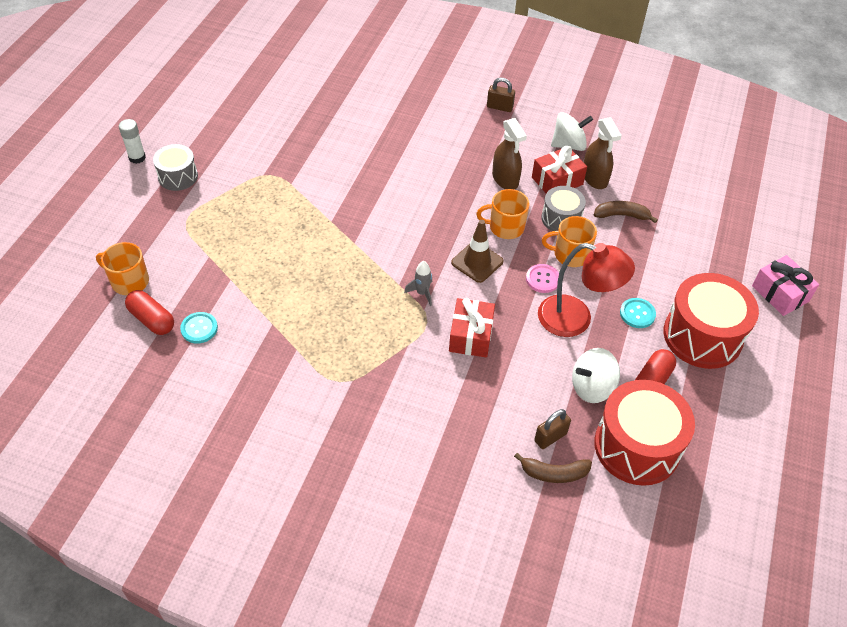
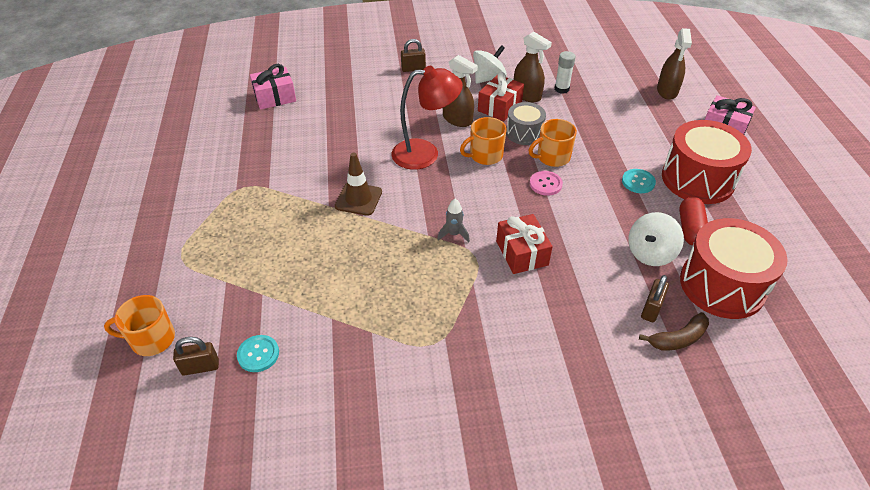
camera: 25 degrees left, 5 degrees down
white glue stick [119,119,146,164] -> white glue stick moved to [555,51,575,94]
red capsule [125,290,174,335] -> brown padlock [173,337,219,376]
grey drum [153,144,198,191] -> none
brown traffic cone [451,220,504,283] -> brown traffic cone moved to [335,152,382,216]
red lamp [538,243,635,337] -> red lamp moved to [391,66,463,170]
brown banana [594,201,658,223] -> none
none -> pink gift [250,64,296,110]
none -> brown spray bottle [657,28,692,100]

